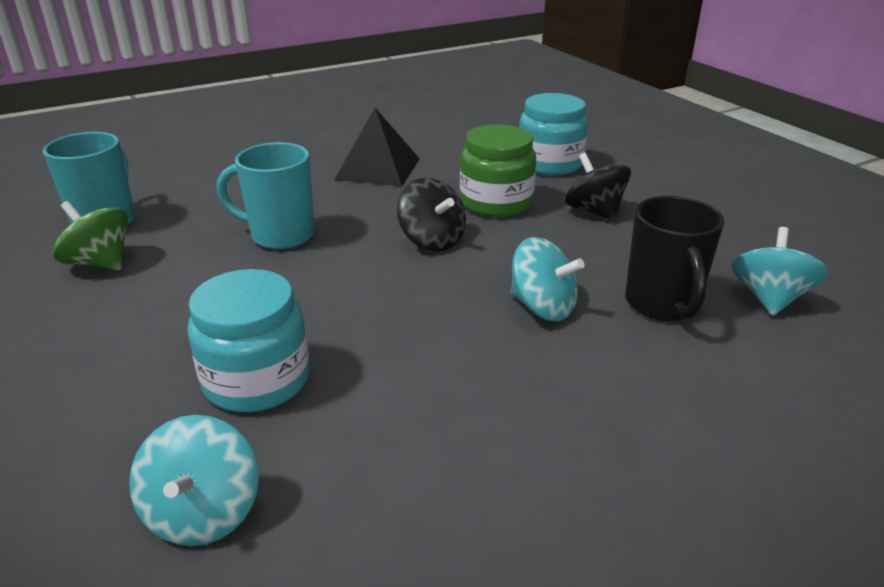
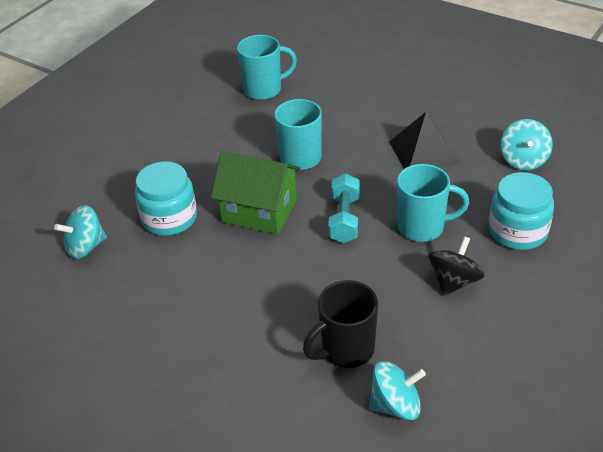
camera: 65 degrees right, 10 degrees up
green spinning top [53,201,128,270] -> none
black spinning top [397,178,466,251] -> turquoise dumbbell [328,173,360,243]
green jar [460,124,536,217] -> turquoise mug [397,164,469,242]
turquoise spinning top [511,237,585,321] -> turquoise spinning top moved to [500,119,553,170]
none -> green house [211,151,301,234]

